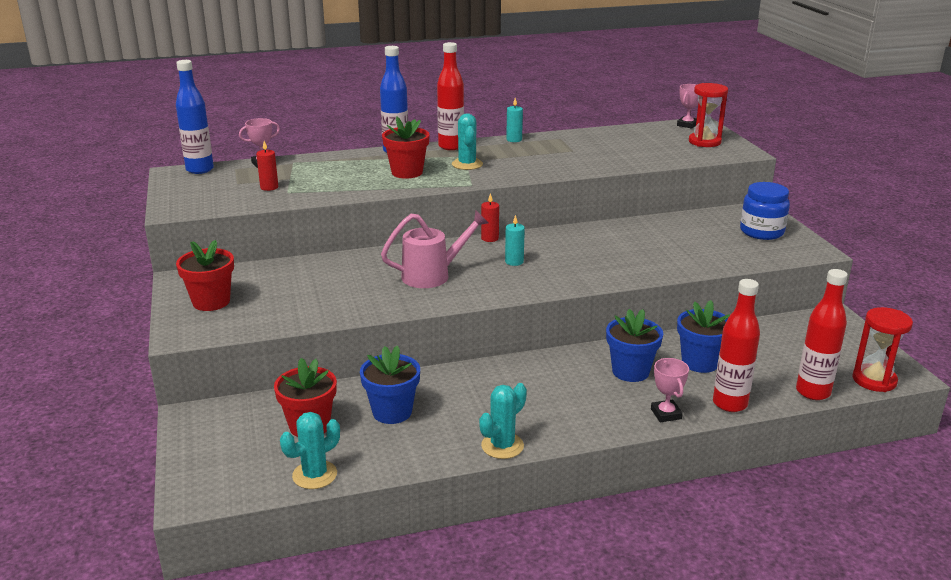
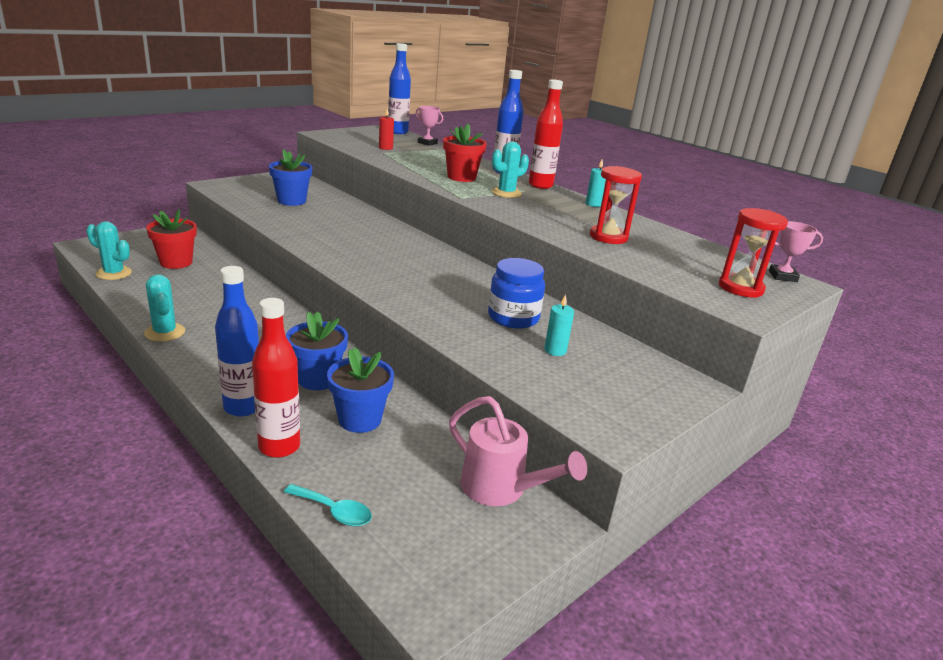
camera: 60 degrees right, 0 degrees up
red flower pot [176,240,234,311] -> none
blue flower pot [360,345,420,424] -> blue flower pot moved to [269,149,312,206]
pink watering can [381,210,488,288] -> pink watering can moved to [449,396,587,506]
turquoise cactus [479,383,527,459] -> turquoise cactus turned 45 degrees clockwise [144,274,185,342]
red candle [481,193,499,242] -> none
turquoise candle [505,215,525,266] -> turquoise candle moved to [544,294,574,356]
pink trophy [651,358,689,422] -> blue bottle [215,266,259,417]
blue jar [740,182,790,240] -> blue jar moved to [488,258,545,329]
red bottle [796,269,848,400] -> turquoise spoon [284,484,372,526]
red hourglass [853,307,913,392] -> red hourglass moved to [590,166,642,244]

